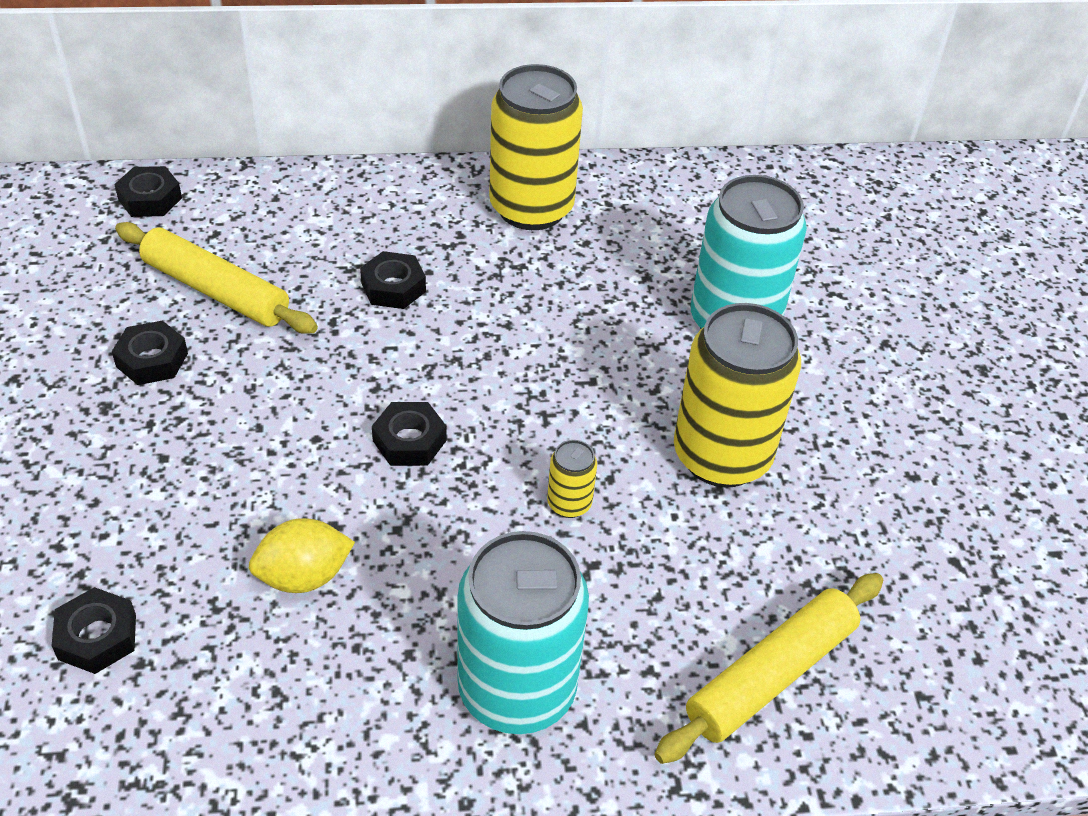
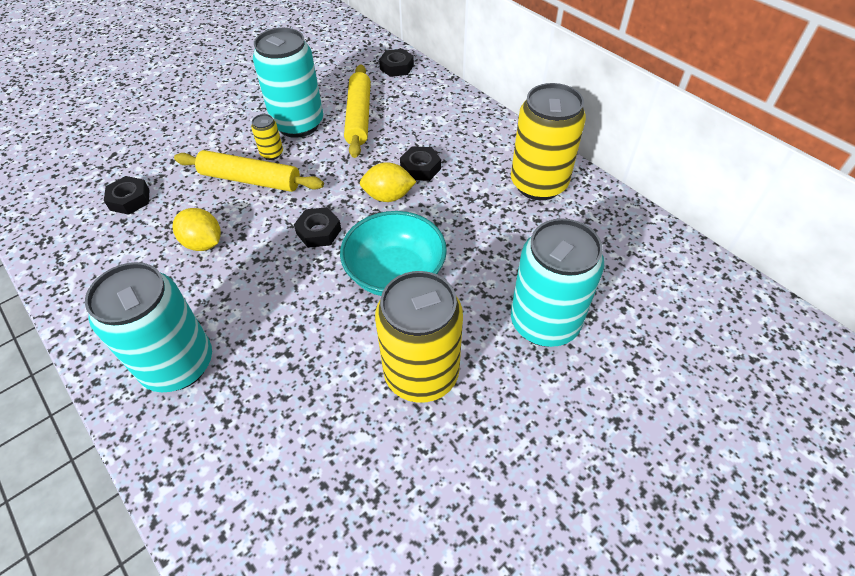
camera: 60 degrees right, 5 degrees up
black nut [112,321,188,385] -> turquoise can [253,28,323,138]
yellow can [547,440,597,518] -> yellow can moved to [251,114,283,160]
yellow rolling pin [655,573,883,764] -> yellow rolling pin moved to [174,150,324,192]
none -> turquoise bowl [340,211,447,296]
none -> yellow lemon [360,162,417,202]

